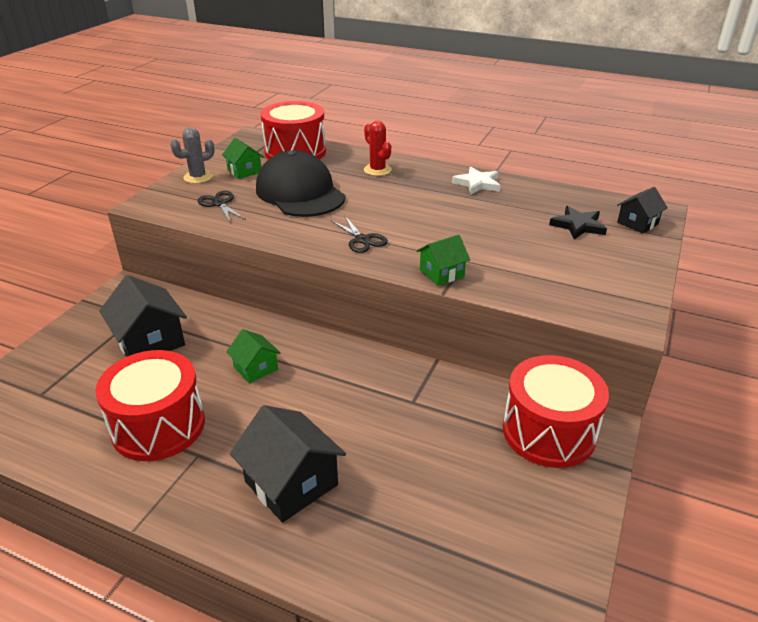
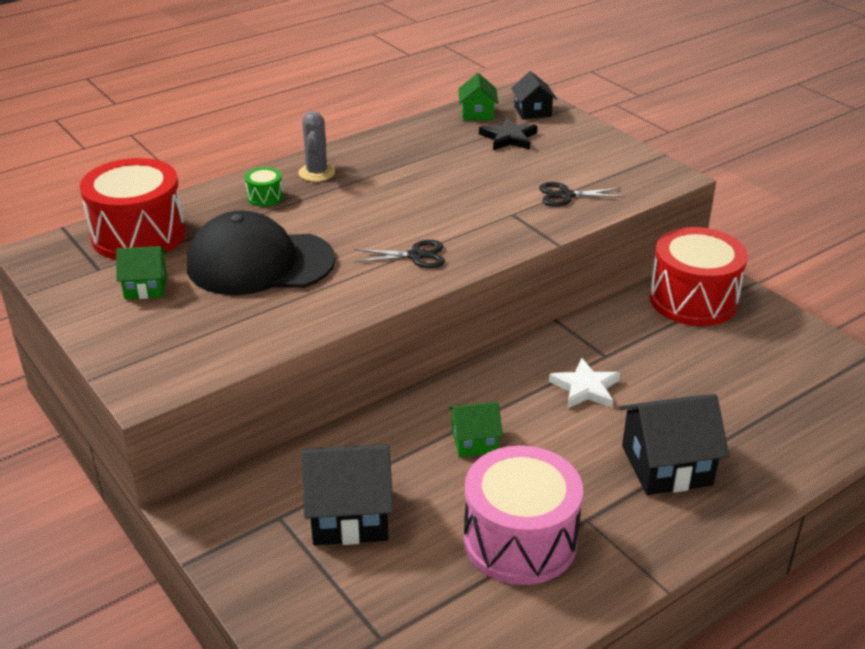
camera: 60 degrees left, 0 degrees up
red drum [95,350,205,461] -> pink drum [464,445,583,585]
grey cactus [170,127,214,184] -> grey cactus moved to [298,111,335,182]
black scissors [198,191,246,222] -> black scissors moved to [539,182,625,207]
red cactus [364,121,392,176] -> green drum [245,167,283,207]
green house [417,235,470,286] -> green house moved to [458,73,498,121]
white star [452,167,501,195] -> white star moved to [549,358,620,409]

